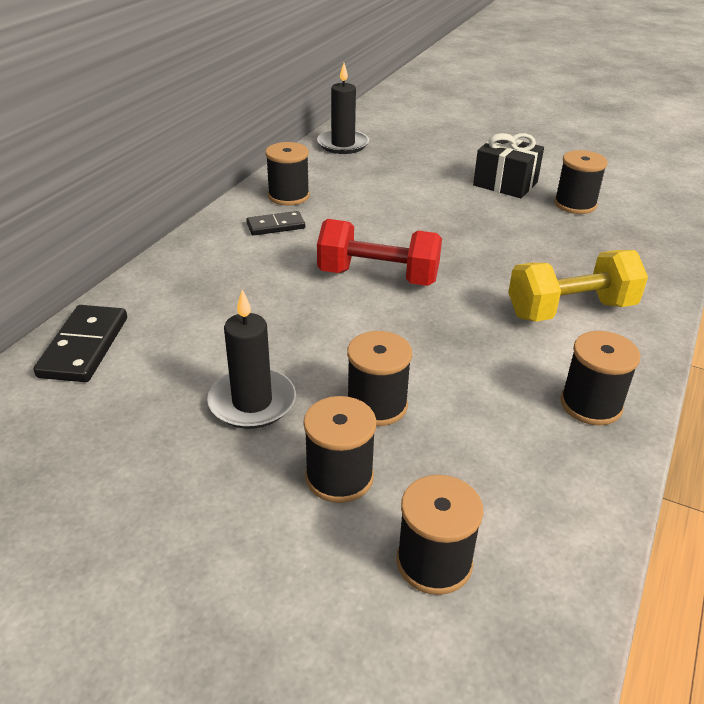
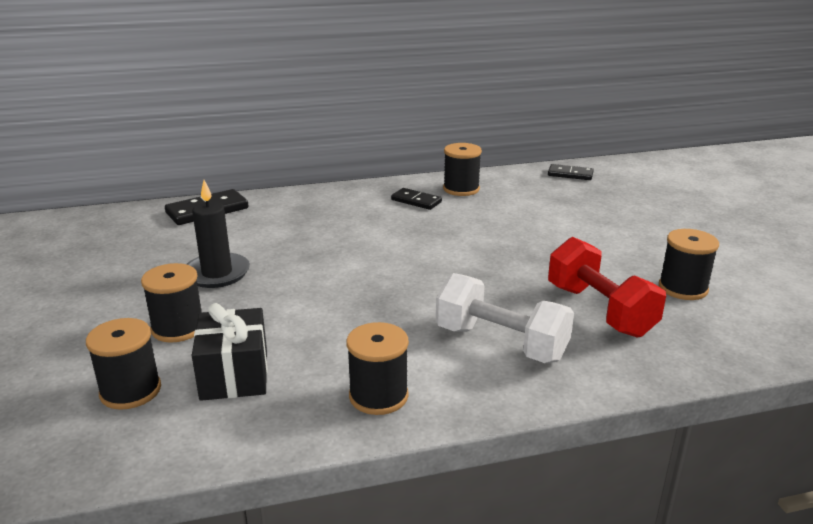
camera: 50 degrees right, 10 degrees down
black candle [317,63,369,154] -> black domino [548,164,594,180]
red dumbbell [317,219,442,286] -> red dumbbell moved to [548,237,666,338]
black spool [347,331,412,426] -> none
black gift [473,133,544,198] -> black gift moved to [192,303,267,401]
yellow dumbbell [508,250,648,322] -> white dumbbell [436,273,574,363]

